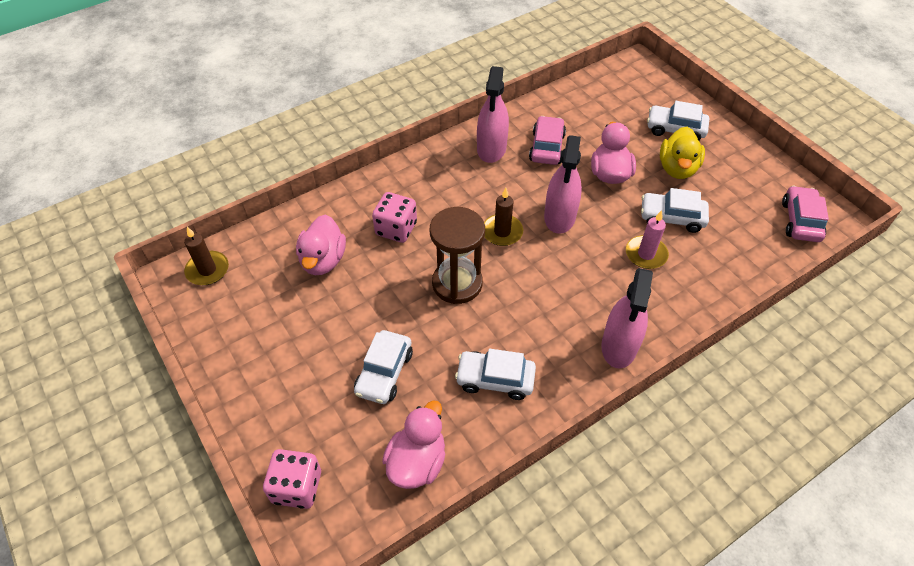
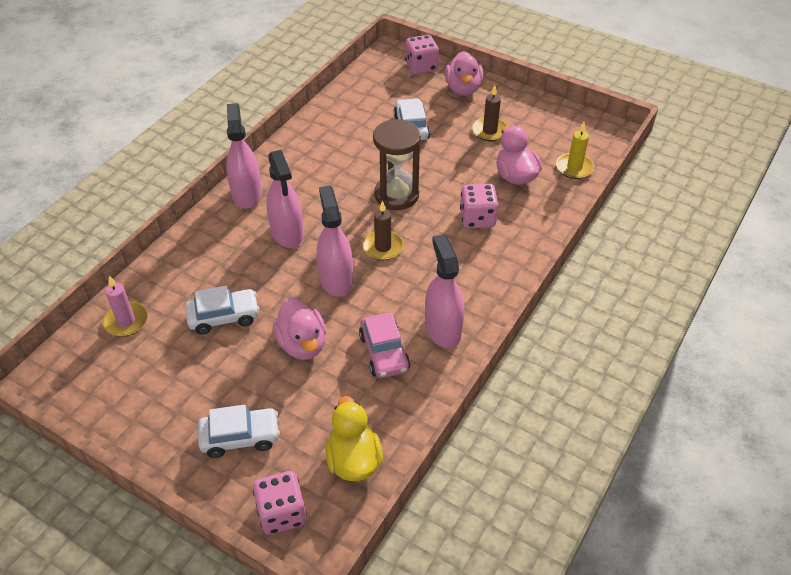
camera: 155 degrees right, 5 degrees down
brown candle [184,227,229,285] -> brown candle moved to [472,85,508,141]
pink duck [382,400,445,489] -> pink duck moved to [445,51,483,96]
white car [455,349,536,400] -> none
pink candle [626,210,669,269] -> pink candle moved to [103,276,148,337]
yellow duck [660,127,705,179] -> yellow duck moved to [325,396,383,481]
pink car [782,186,829,242] -> none
none -> pink dice [253,471,306,535]
none -> pink spray bottle [266,150,304,248]
none -> yellow candle [556,122,594,179]

